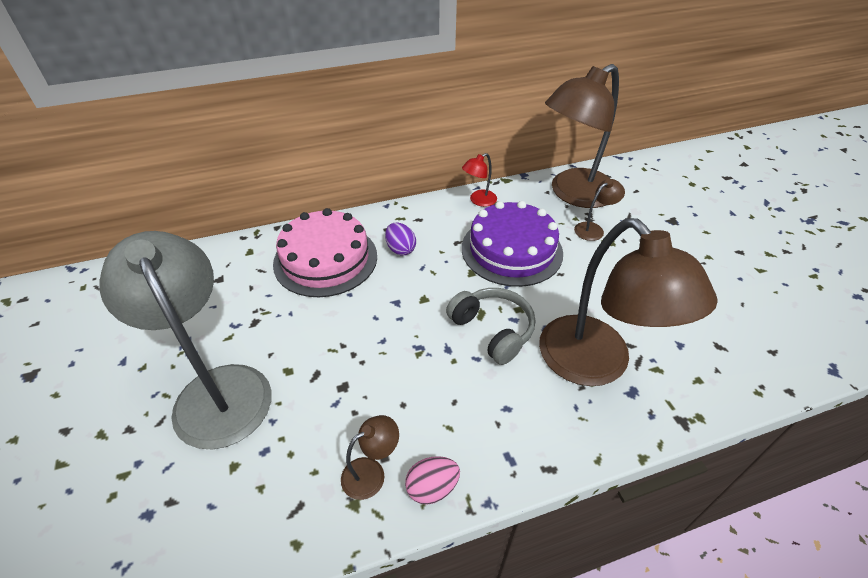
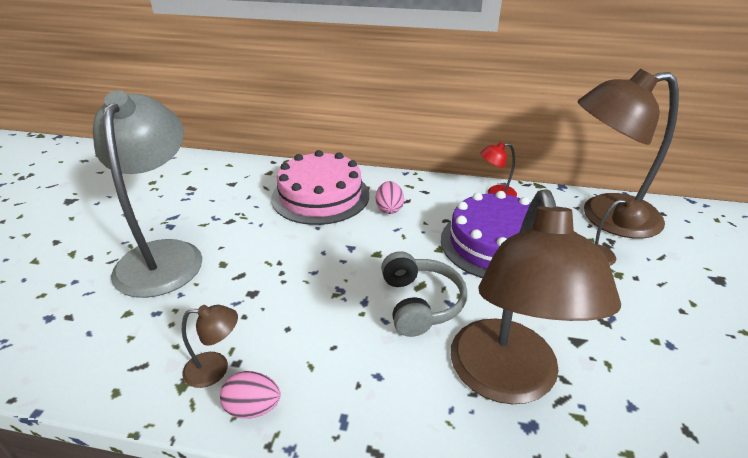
camera: 30 degrees right, 10 degrees down
purple egg [385,223,416,256] -> pink egg [376,181,404,214]

